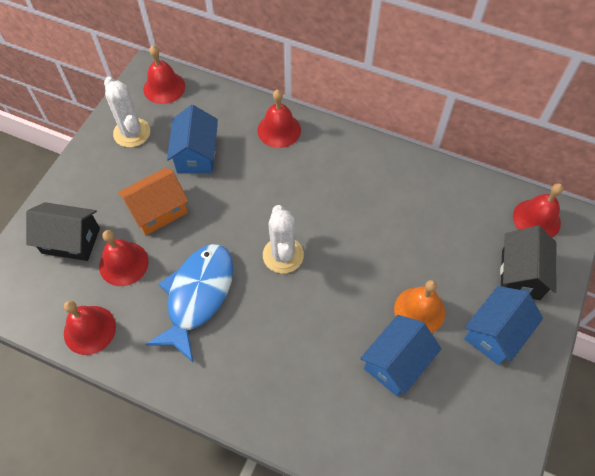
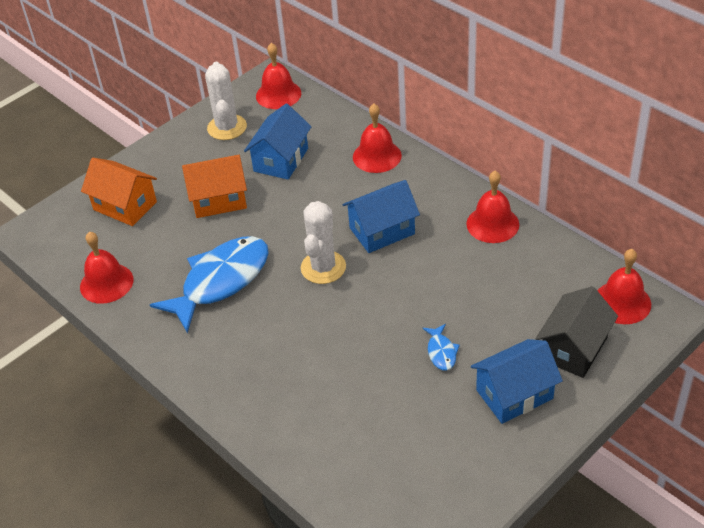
camera: 25 degrees right, 15 degrees down
black house [26,202,100,261] -> orange house [81,158,157,226]
red bell [99,230,149,286] -> red bell moved to [466,171,519,243]
blue house [360,315,441,396] -> blue house moved to [342,180,420,253]
orange bell [394,280,445,333] -> blue fish [423,324,460,371]

